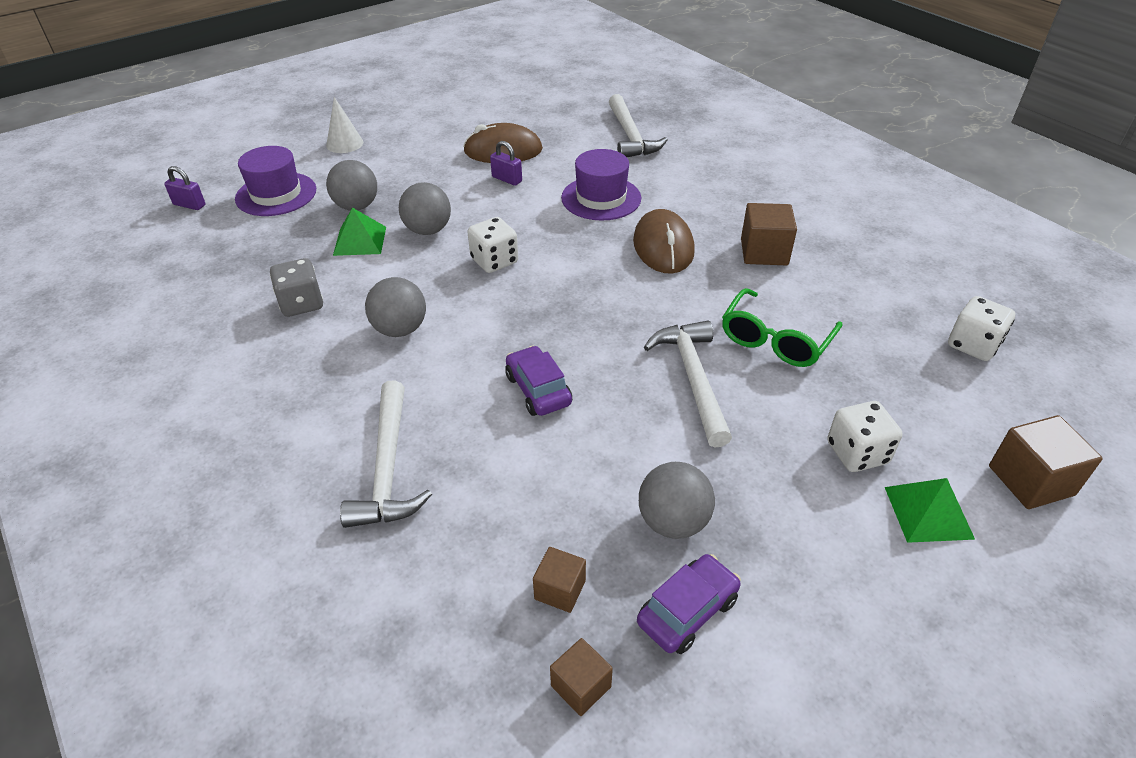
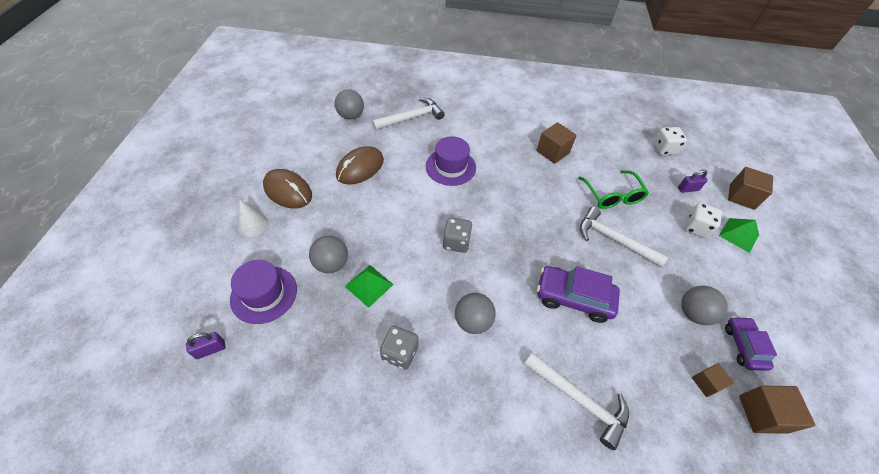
camera: 50 degrees left, 10 degrees up
grey ball [399,182,451,235] -> grey ball moved to [335,89,364,119]
white dice [467,217,518,273] -> grey dice [443,217,472,253]
purple padlock [490,141,522,186] -> purple padlock moved to [678,170,708,193]
purple car [505,346,572,416] -> purple car [537,266,620,323], size x1.53
brown cube [550,638,613,716] -> brown cube [739,386,815,434], size x1.64
white hammer [609,94,668,157] -> white hammer turned 60 degrees counterclockwise [372,98,445,130]
brown mouse [633,209,695,274] -> brown mouse moved to [263,169,312,209]

